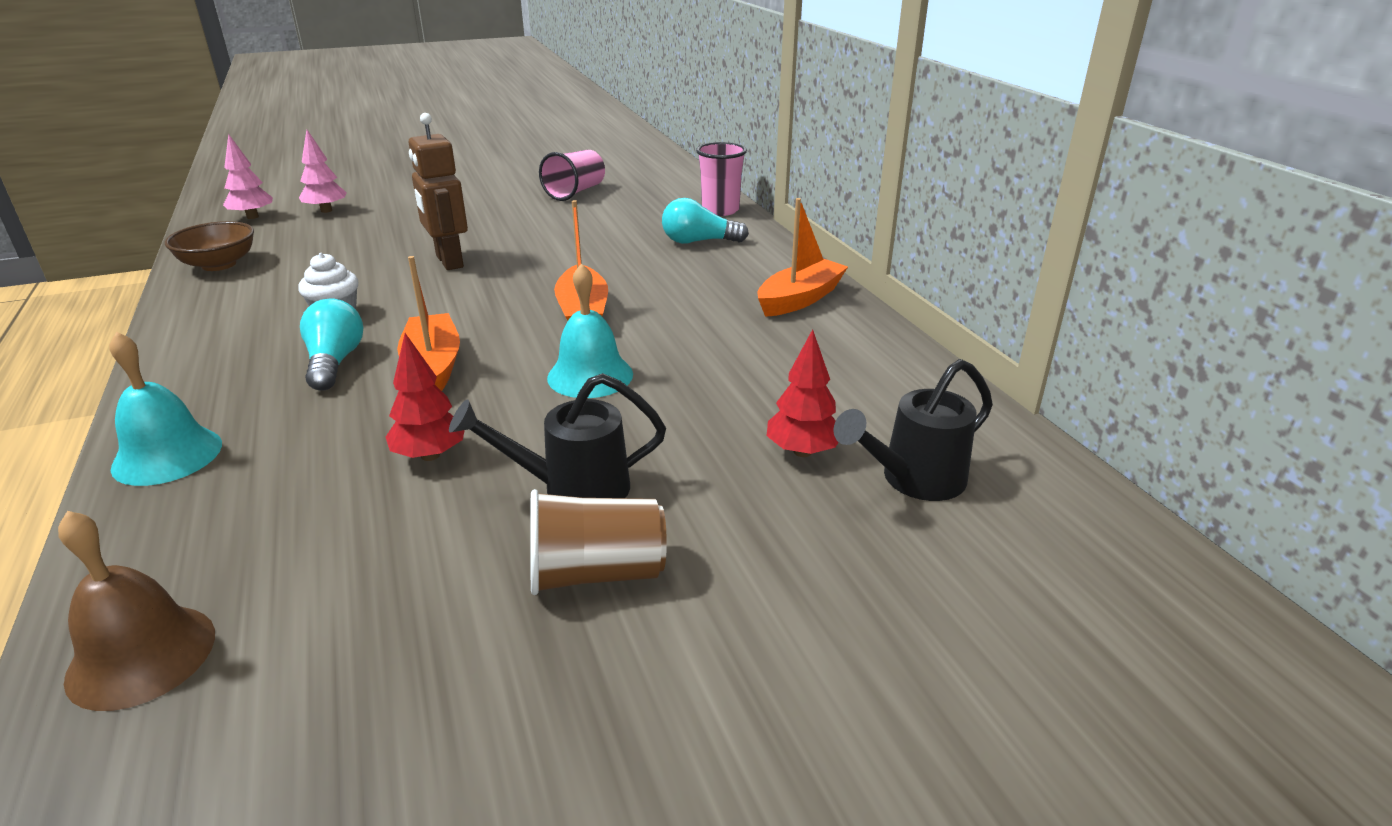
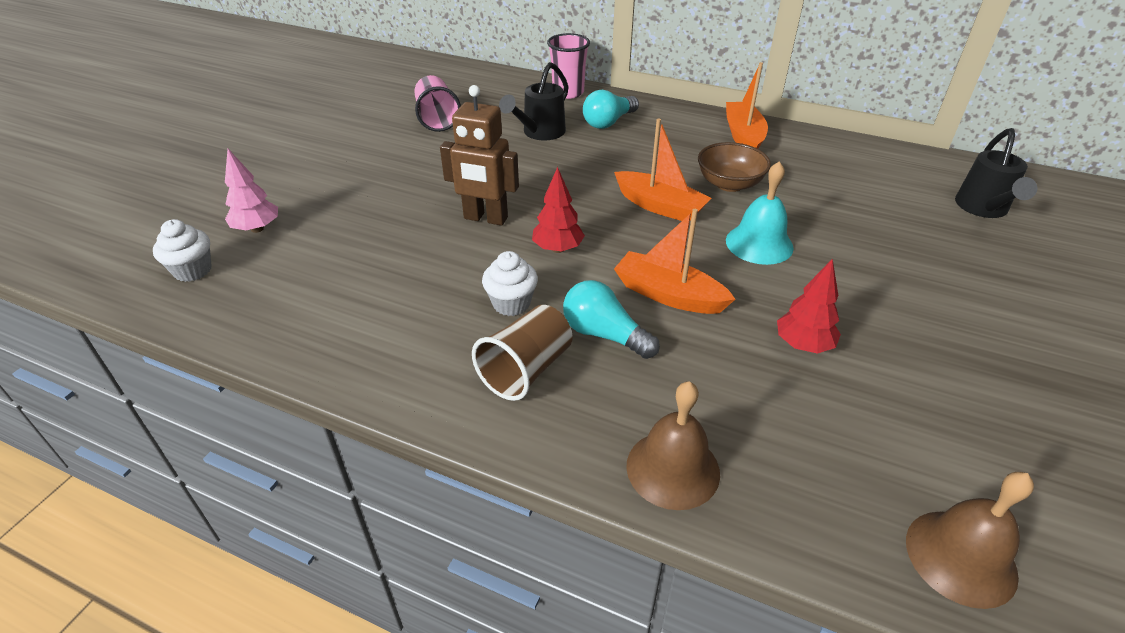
camera: 45 degrees left, 10 degrees up
turquoise bell [109,332,222,486] -> brown bell [626,381,720,510]
brown bowl [165,221,254,271] -> brown bowl moved to [698,142,771,192]
pink tree [223,134,273,219] -> white cupcake [153,219,212,282]
black watering can [449,373,666,498] -> black watering can moved to [499,62,569,140]
brown cup [530,489,667,595] -> brown cup moved to [472,305,573,401]
red tree [767,329,839,457] -> red tree moved to [532,167,585,253]

